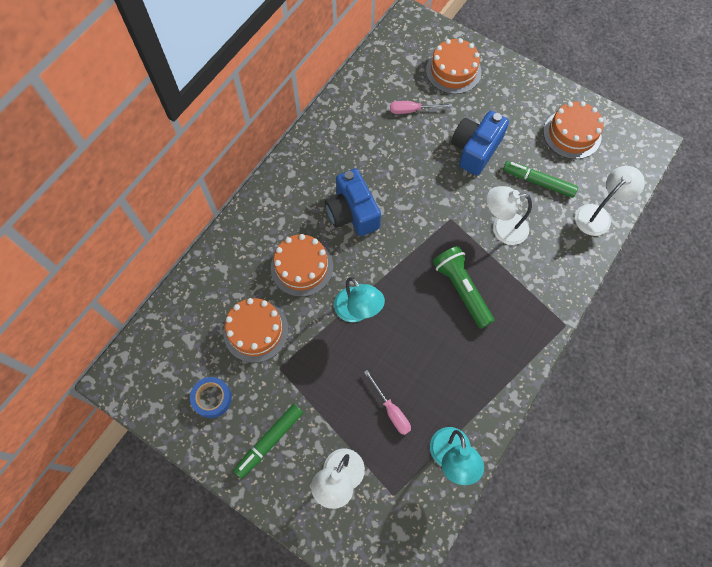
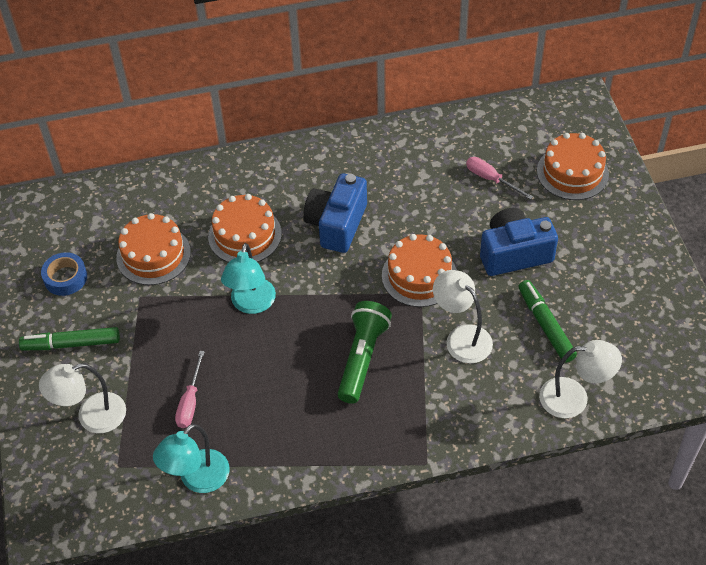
camera: 45 degrees right, 15 degrees down
orange cake [543,101,603,159] -> orange cake moved to [382,234,457,307]

